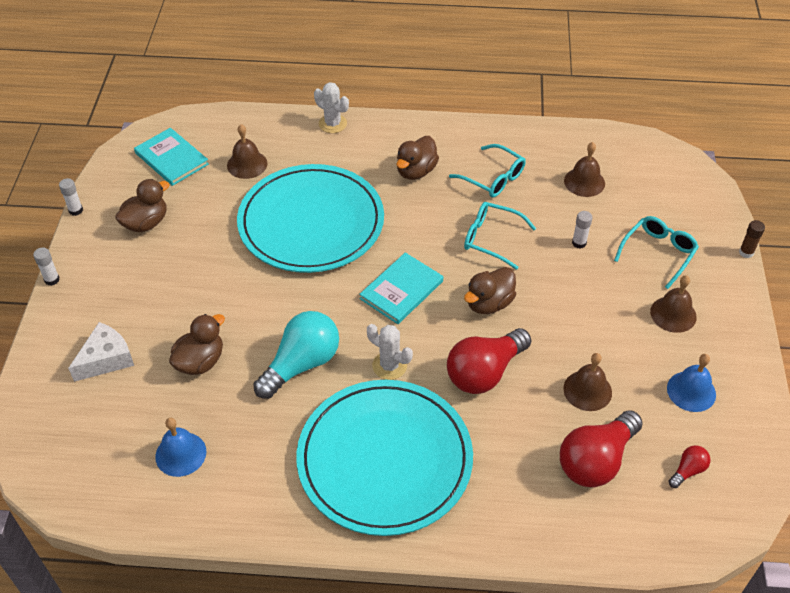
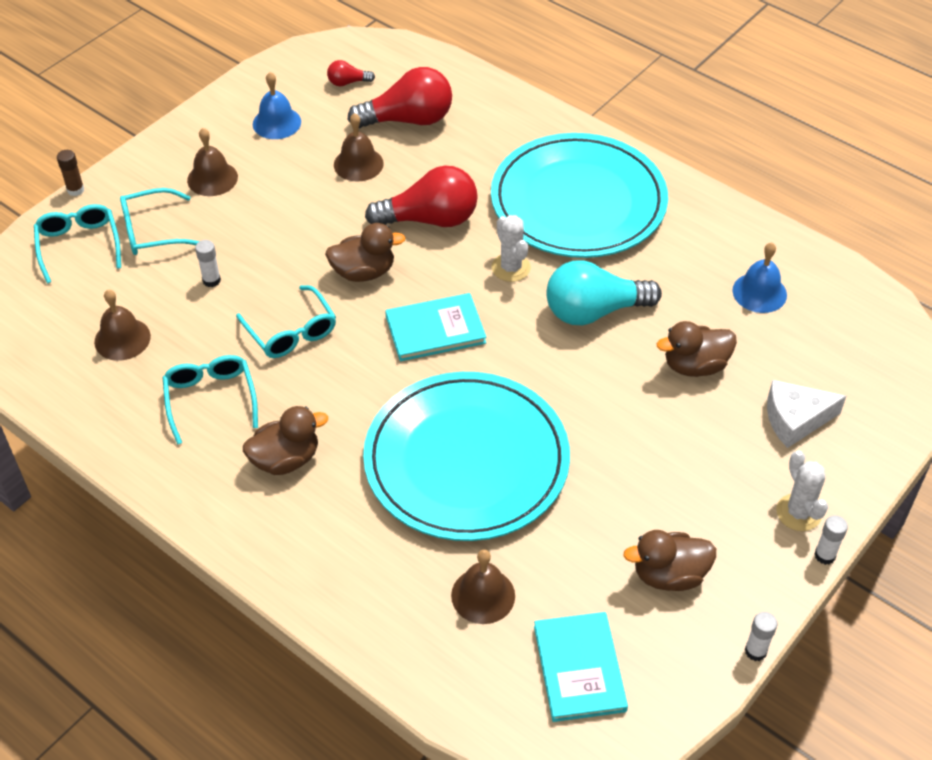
camera: 145 degrees left, 0 degrees up
white cactus [314,82,349,133] -> white cactus moved to [776,451,828,531]
none -> turquoise glasses [34,204,121,283]

